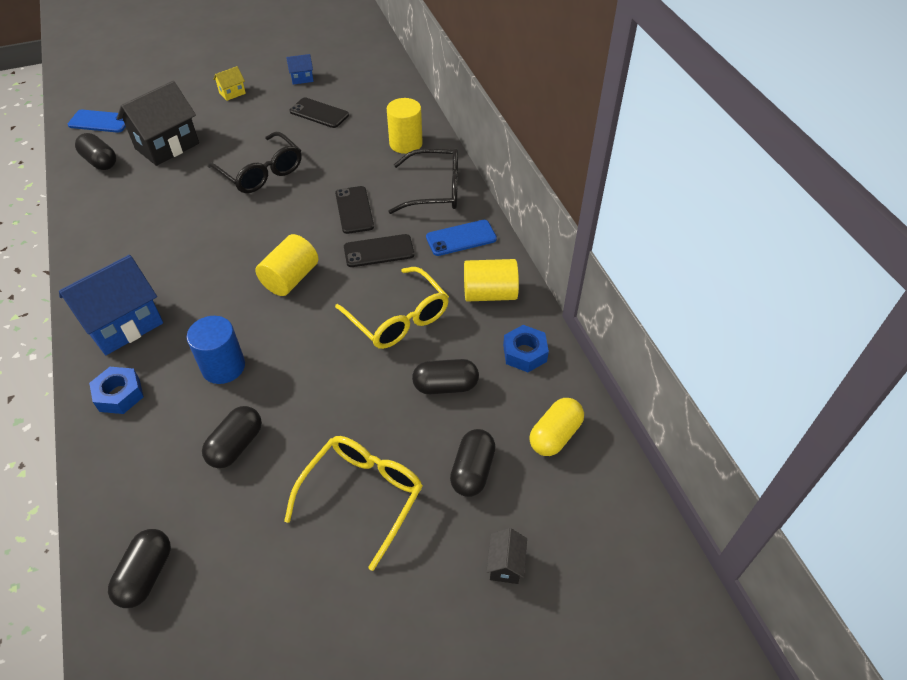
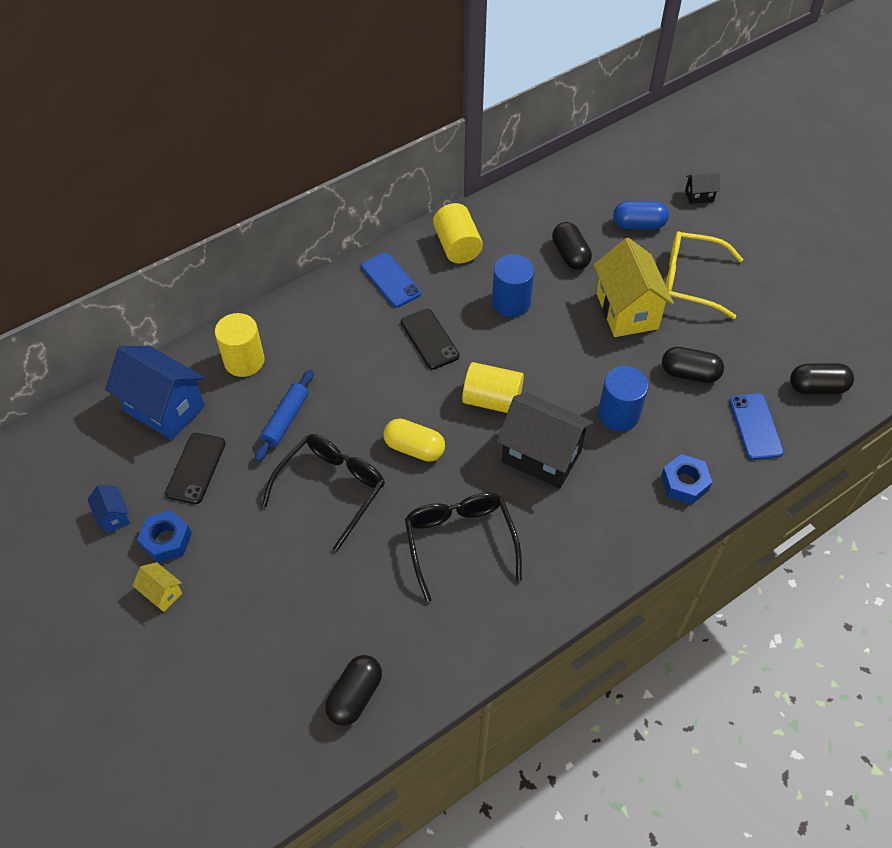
camera: 105 degrees left, 5 degrees up
blue house [59,255,163,355] -> blue house moved to [105,346,205,440]
blue phone [68,110,126,133] -> blue phone moved to [729,393,784,460]
black house [117,80,199,166] -> black house moved to [497,393,594,489]
black phone [335,186,374,234] -> none
yellow glasses [335,267,449,349] -> blue cylinder [492,254,534,317]
black glasses [388,148,458,214] -> black glasses moved to [405,492,522,602]
black capsule [450,429,496,497] -> blue capsule [613,201,669,229]
blue nut [503,325,549,372] -> blue nut moved to [137,510,192,563]
yellow capsule [529,398,584,456] -> yellow capsule moved to [384,418,445,462]
none -> blue rolling pin [255,370,313,462]
none -> yellow house [594,238,674,337]

